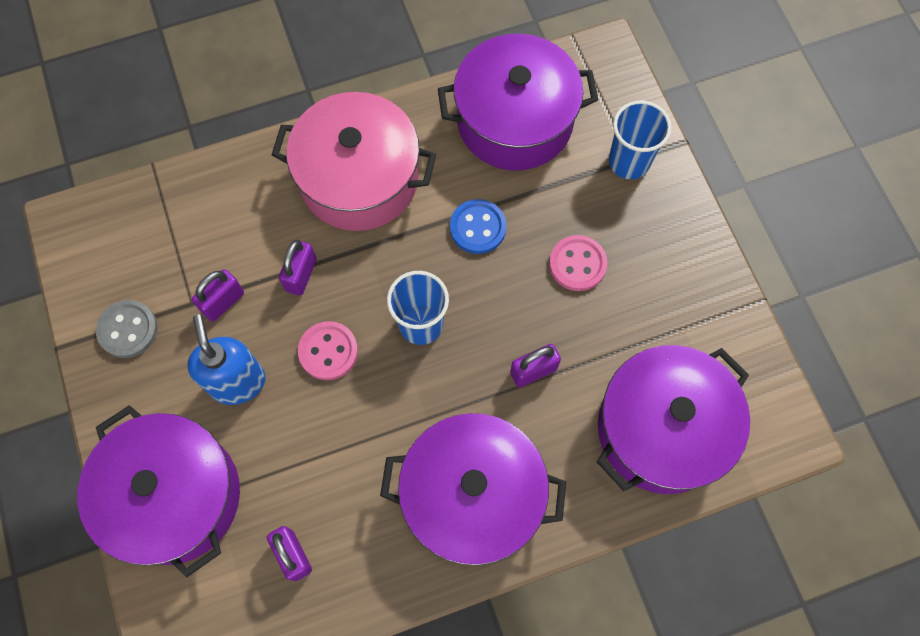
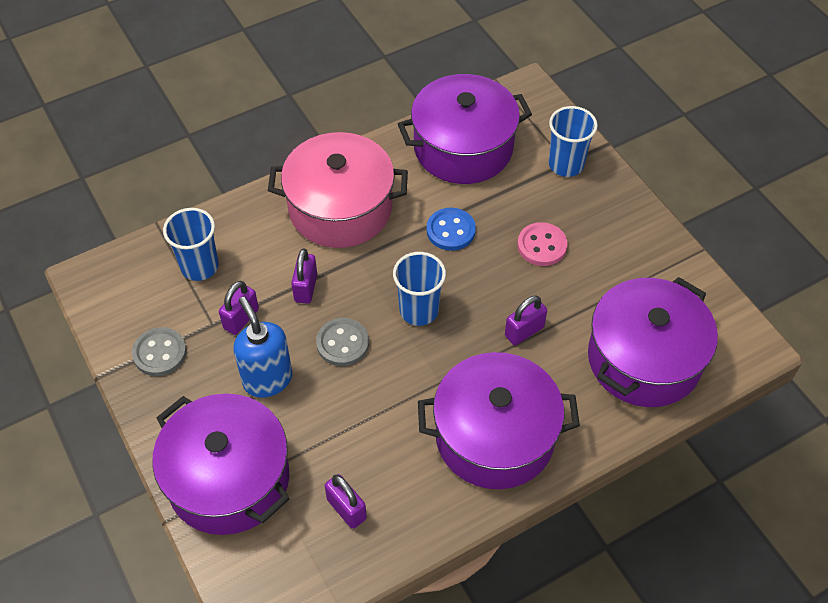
camera: 10 degrees left, 15 degrees down
pink button [298,321,358,380] -> grey button [316,318,369,366]
none -> blue cup [163,208,219,281]

